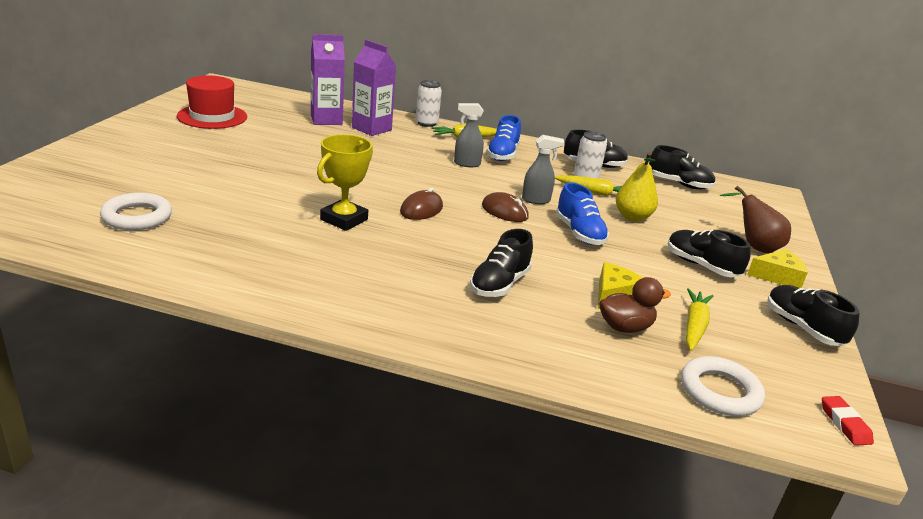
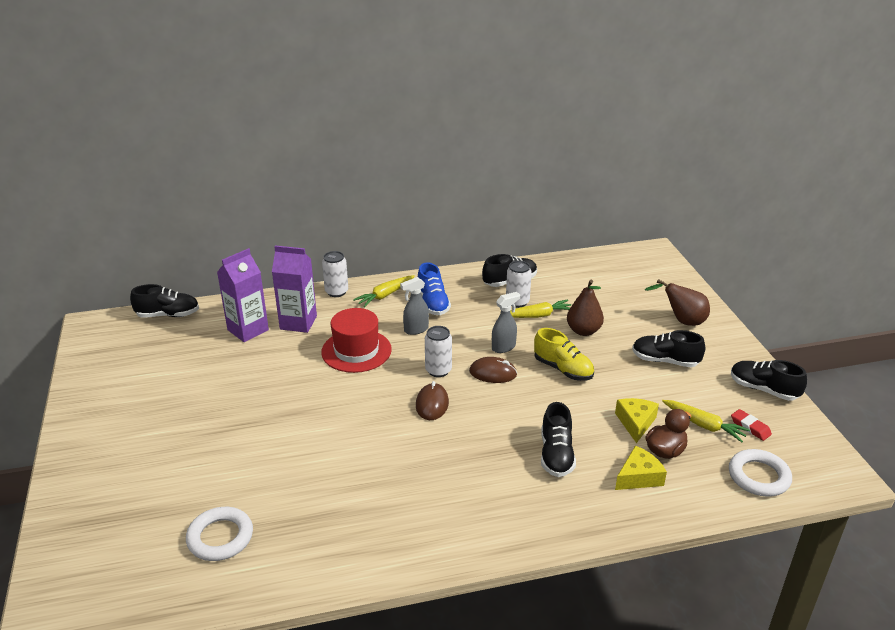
camera: 25 degrees left, 5 degrees up
red hat [177,76,247,129] -> red hat moved to [321,308,392,373]
yellow trophy [317,134,373,231] -> none
blue shoe [556,182,609,245] -> yellow shoe [534,328,594,381]
yellow pear [616,152,658,221] -> brown pear [567,280,604,336]
black shoe [649,145,715,189] -> black shoe moved to [130,284,199,318]
yellow carrot [686,288,713,351] -> yellow carrot turned 135 degrees clockwise [662,400,750,442]
yellow cheese [747,249,808,288] -> yellow cheese moved to [615,445,667,490]
red eraser [822,396,874,446] -> red eraser moved to [731,409,772,441]
none -> white can [425,326,452,377]

